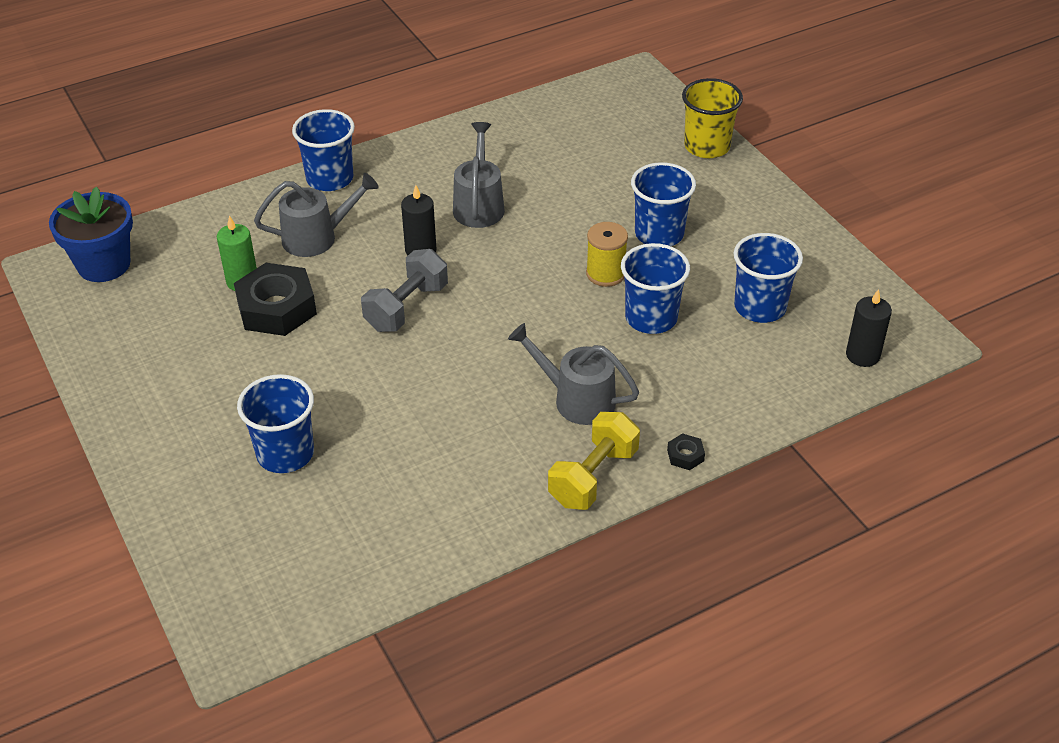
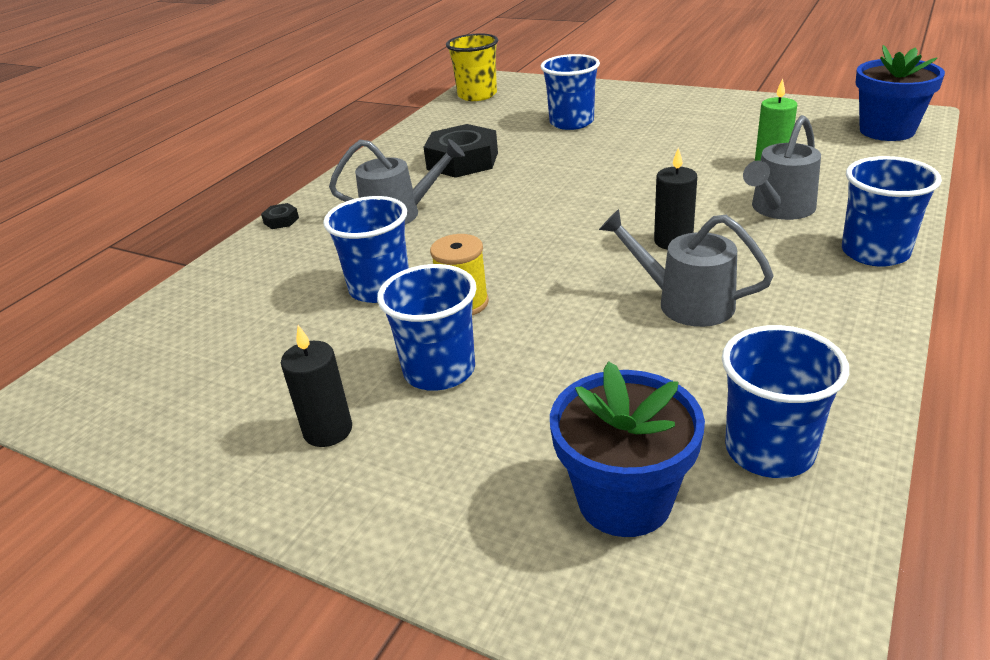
camera: 150 degrees right, 10 degrees down
black nut [234,263,317,336] -> black nut moved to [423,124,498,178]
grey dumbbell [361,249,448,332] -> none
grey watering can [453,122,505,228] -> grey watering can turned 150 degrees clockwise [599,209,774,327]
yellow dumbbell [548,412,640,510] -> none
yellow cup [682,78,743,158] -> yellow cup moved to [446,33,498,101]
blue cup [734,233,803,323] -> blue cup moved to [722,325,849,478]
black candle [846,289,892,367] -> black candle moved to [281,325,352,447]
none -> blue flower pot [550,361,705,537]

